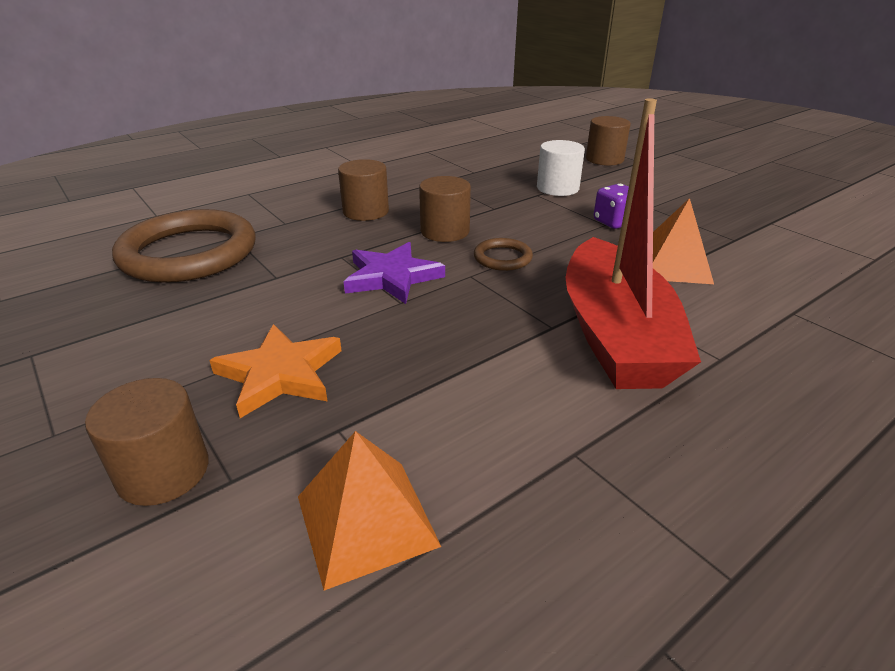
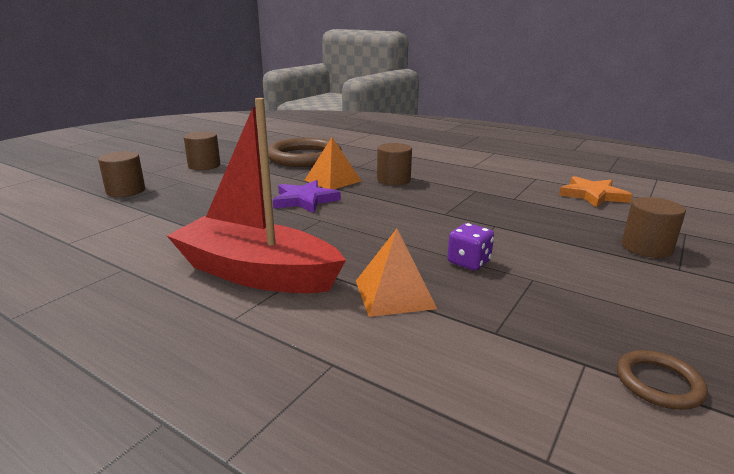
camera: 70 degrees right, 10 degrees down
orange star [209,324,342,418] -> orange star moved to [559,176,632,208]
orange pyramid [298,431,441,590] -> orange pyramid moved to [305,137,361,189]
brown cylinder [419,176,471,242] -> brown cylinder moved to [184,131,220,170]
brown ring [474,238,533,271] -> brown ring moved to [617,350,708,410]
white cylinder [537,140,585,196] -> none
red boat [566,98,701,389] -> red boat turned 45 degrees clockwise [167,98,346,293]

